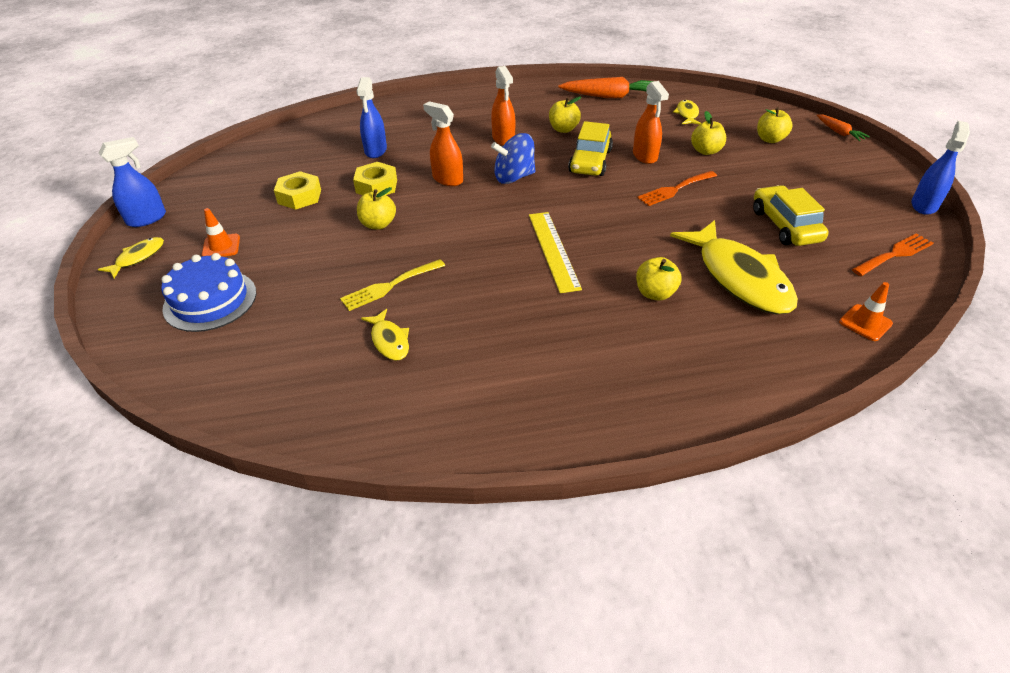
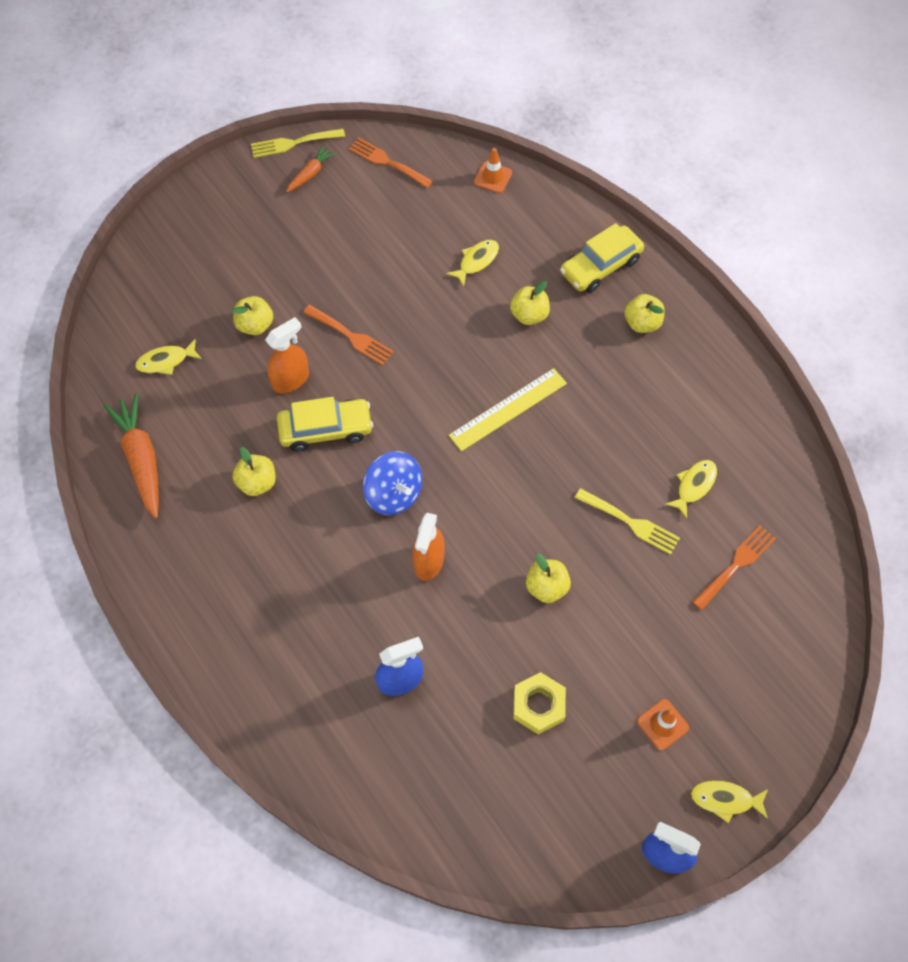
camera: 115 degrees left, 20 degrees up
blue cake [161,253,256,332] -> none
yellow nut [353,162,397,195] -> none
orange spray bottle [491,66,515,146] -> none
yellow fish [670,220,798,315] -> yellow fish [446,240,499,286], size x0.46
yellow car [753,185,829,246] -> yellow car moved to [560,223,644,293]
yellow apple [757,107,793,143] -> yellow apple moved to [624,294,665,333]
orange carrot [817,114,870,141] -> orange carrot moved to [286,145,336,192]
blue spray bottle [912,121,970,215] -> yellow fork [251,129,345,158]
none -> orange fork [692,525,776,610]

